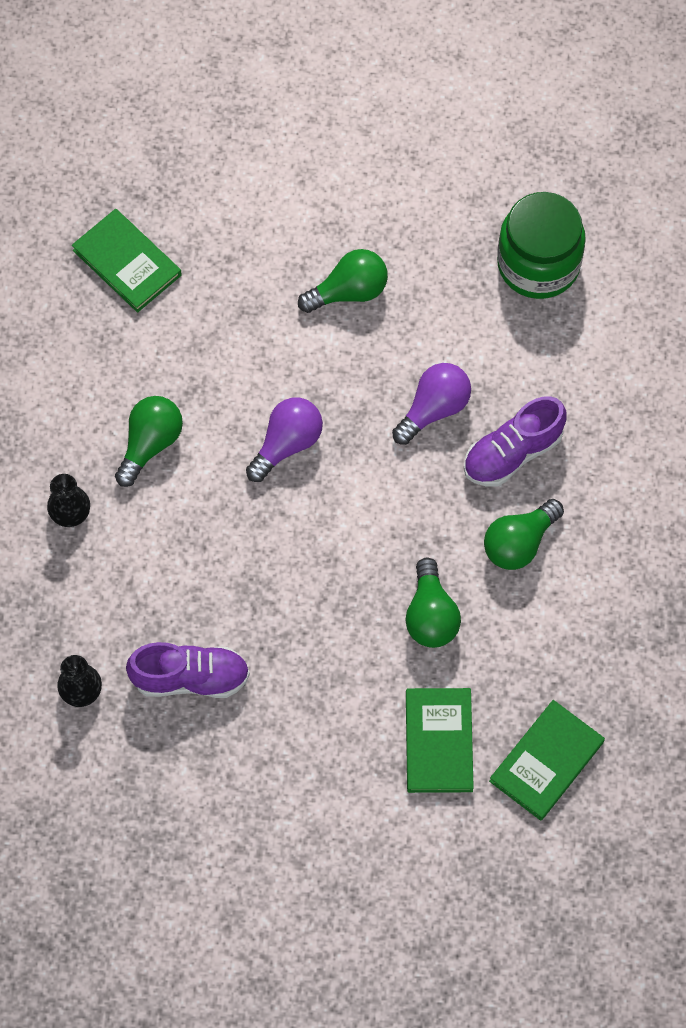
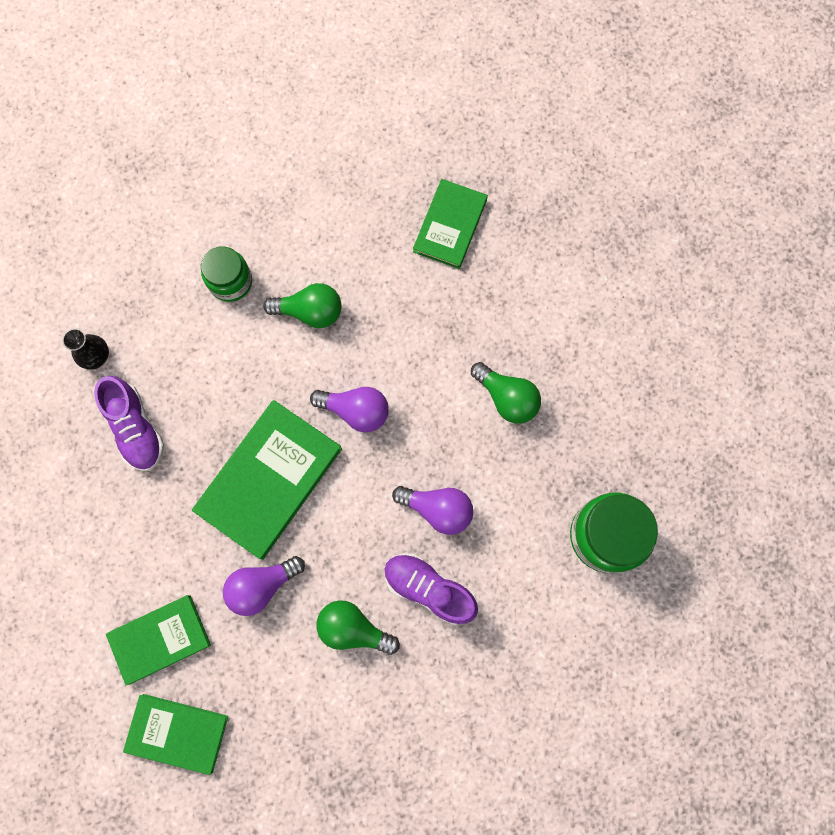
camera: 65 degrees right, 10 degrees up
black vase [47,474,90,527] -> green jar [201,246,252,302]
green light bulb [405,558,461,648] -> purple light bulb [223,556,305,616]
none -> green book [192,400,342,560]

